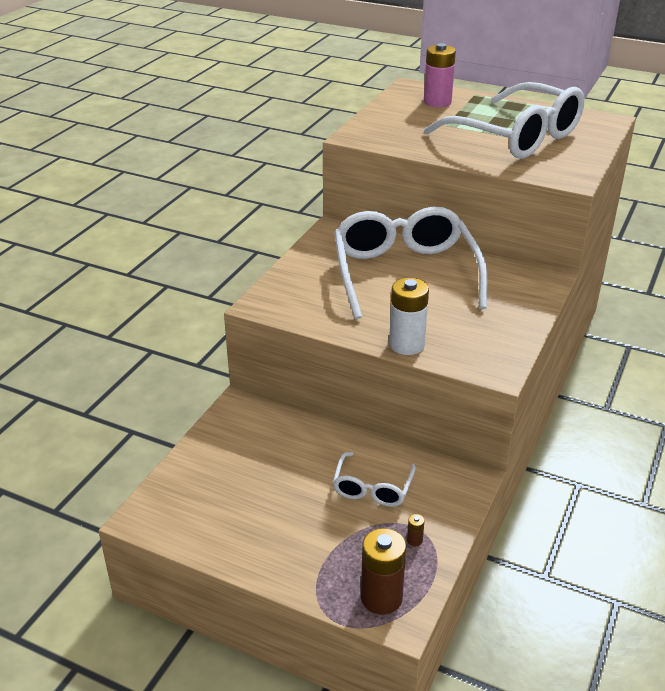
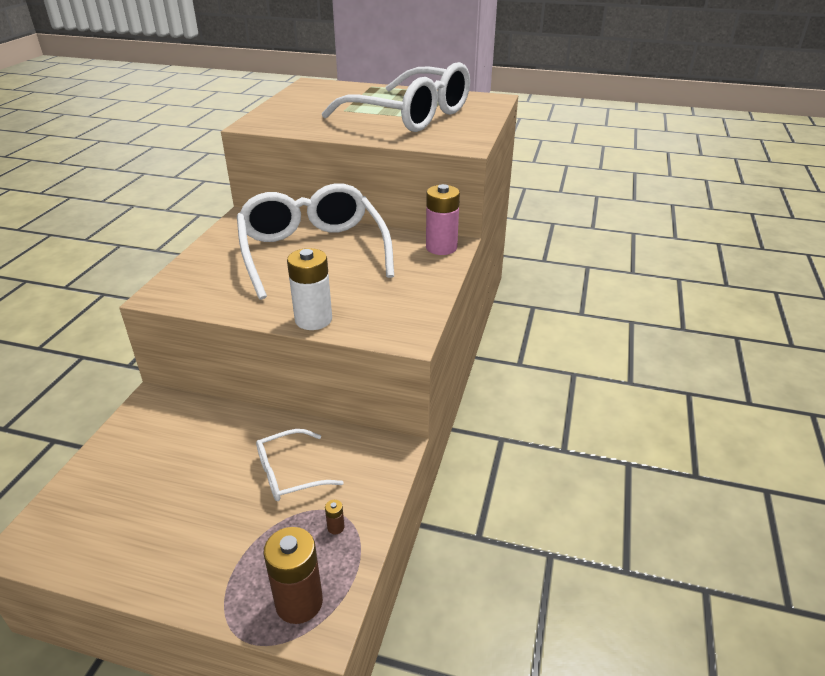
camera: 10 degrees left, 0 degrees up
white glasses [333,452,416,507] -> white glasses turned 60 degrees clockwise [256,429,344,501]
pink battery [424,43,456,107] -> pink battery moved to [426,184,460,255]

